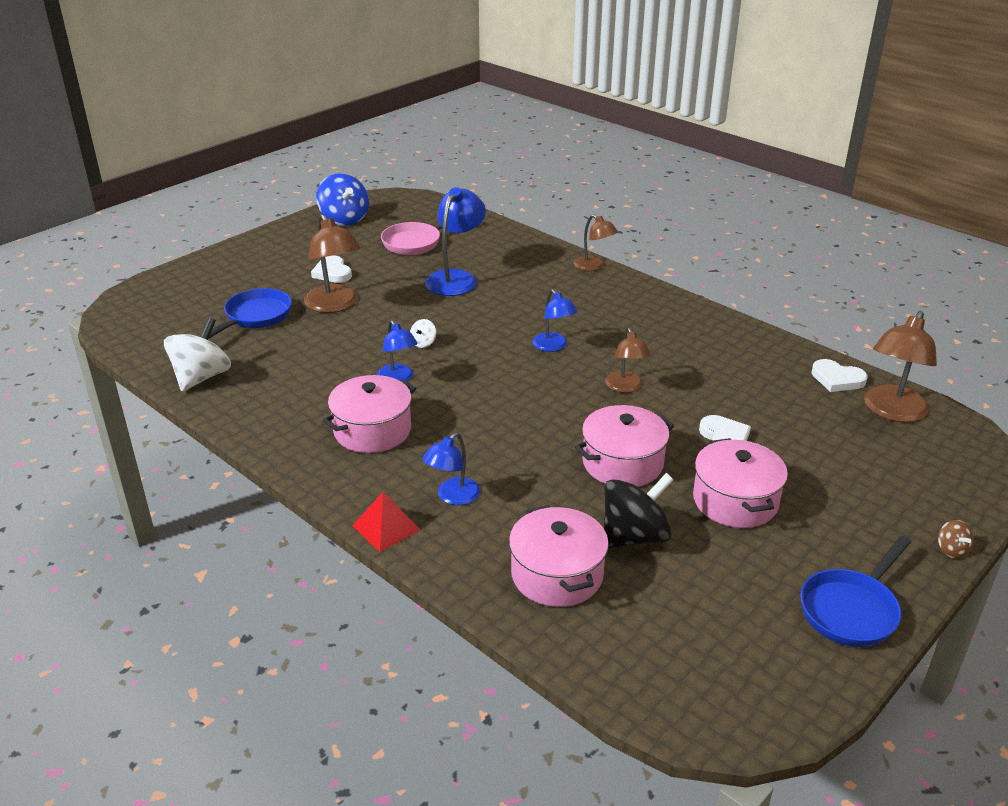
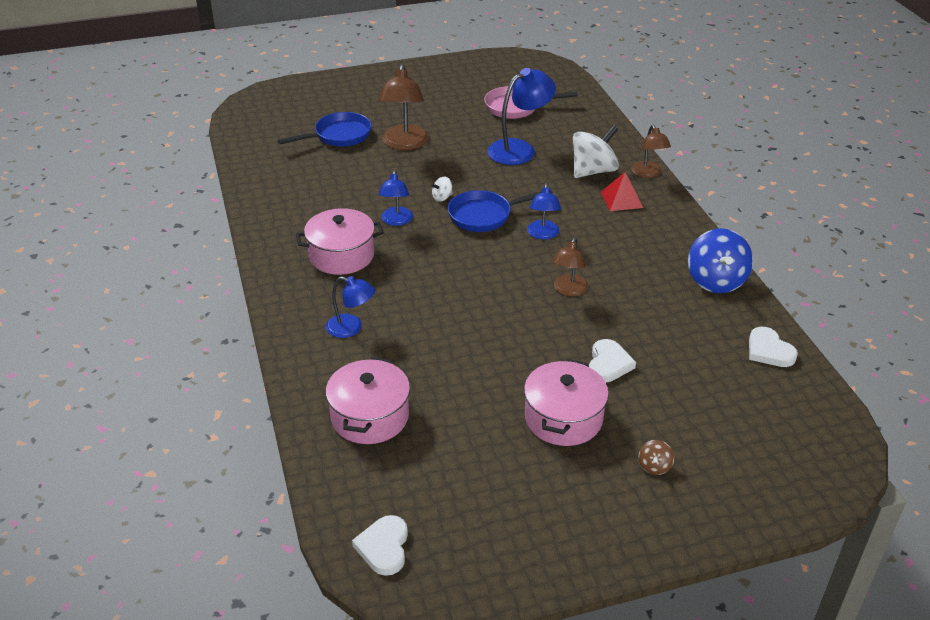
camera: 30 degrees right, 5 degrees up
white spinning top [164,317,231,392] -> white spinning top moved to [573,125,619,178]
white heart [311,255,352,283] -> white heart moved to [352,515,408,576]
blue spinning top [316,173,369,226] -> blue spinning top moved to [688,228,753,293]
red pyramid [352,492,420,552] -> red pyramid moved to [601,172,643,211]
blue lamp [423,433,480,505] -> blue lamp turned 135 degrees counterclockwise [326,276,375,338]
pink pot [575,405,674,487] -> none
black spinning top [604,473,674,548] -> none
blue pan [800,536,911,647] -> blue pan moved to [448,189,553,232]
brown lamp [864,311,937,422] -> none
brown spinning top [938,520,974,559] -> brown spinning top moved to [639,440,674,475]

